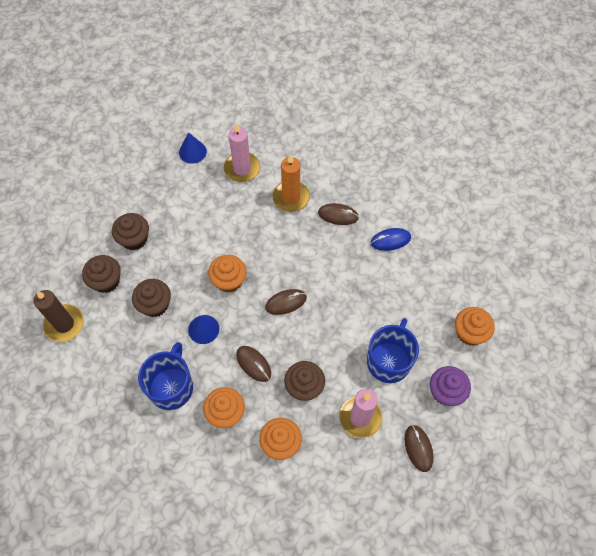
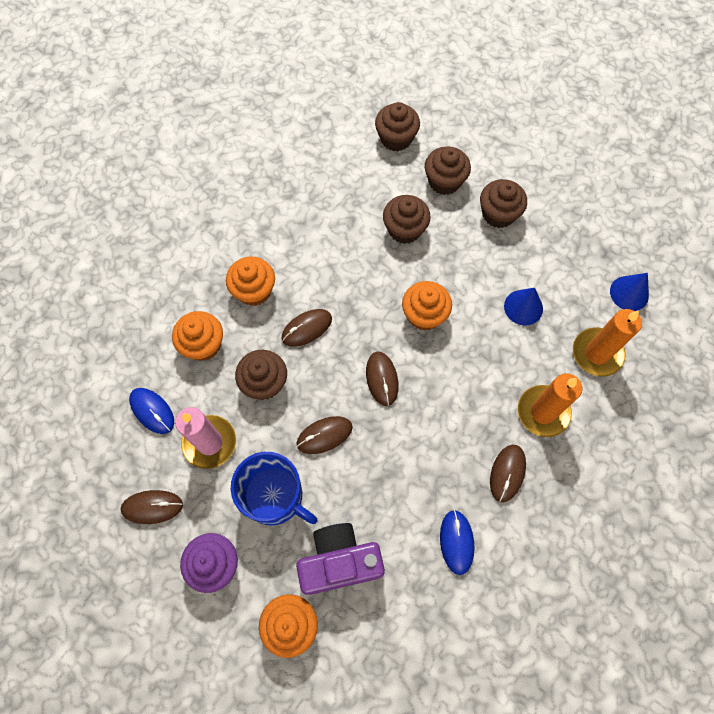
camera: 100 degrees right, 5 degrees up
brown candle [33,290,84,342] -> brown cupcake [375,102,420,152]
blue mug [138,342,193,410] -> none
blue cone [188,315,219,344] -> blue cone moved to [504,288,543,325]
pink candle [224,123,260,182] -> orange candle [573,309,642,376]
none -> blue mouse [129,388,174,434]
none -> brown mouse [296,416,353,454]
none -> purple camera [296,523,385,595]

